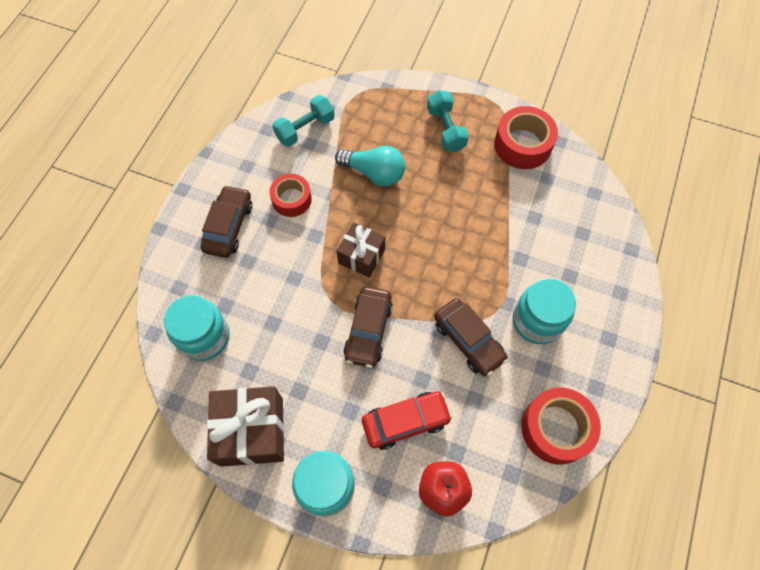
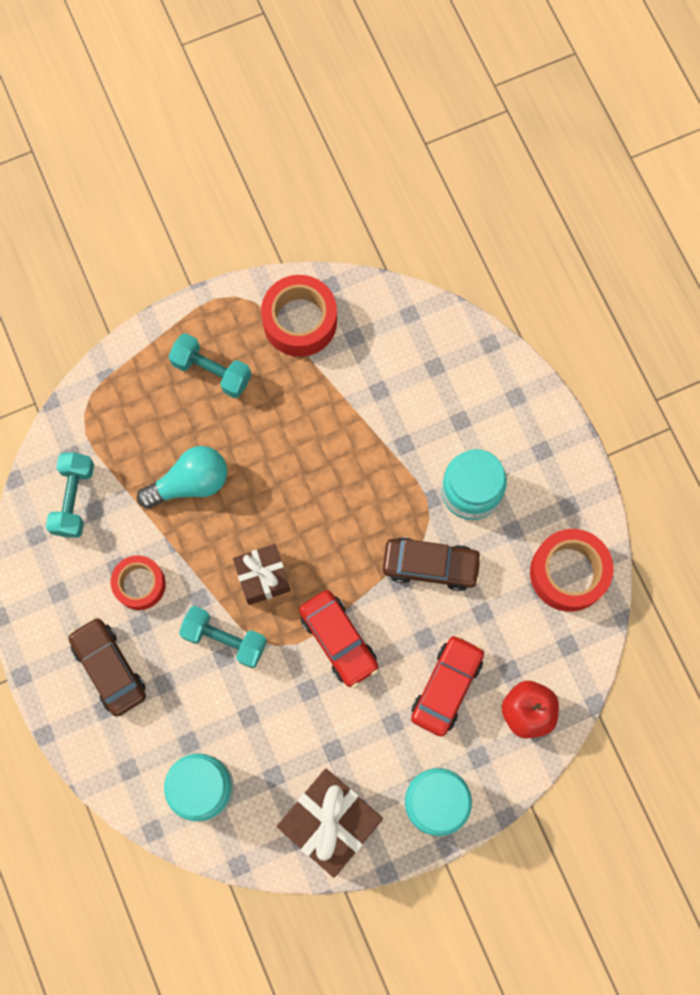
camera: 45 degrees left, 10 degrees up
brown car [343,287,393,368] -> red car [299,590,378,688]
none -> turquoise dumbbell [179,606,267,668]

